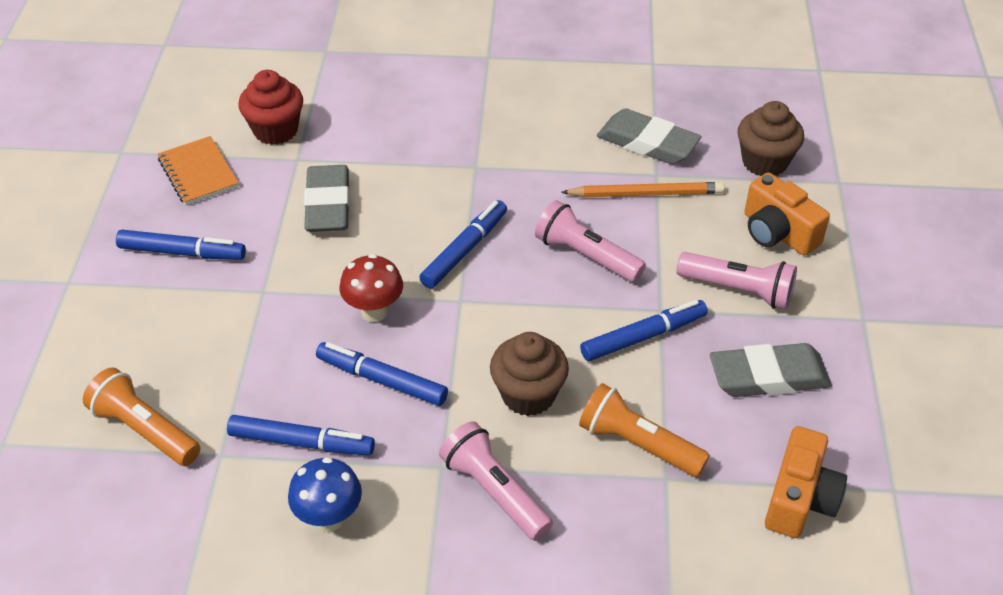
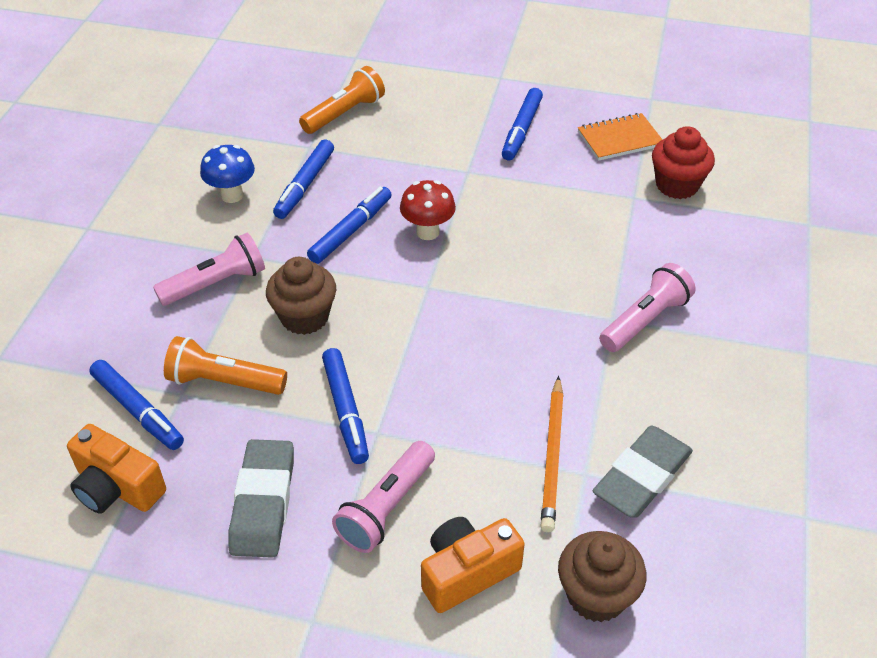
camera: 100 degrees right, 0 degrees up
grey eraser [304,165,350,232] -> none
blue marker [419,200,507,288] -> blue marker moved to [89,360,184,450]
pink flashlight [535,200,646,282] -> pink flashlight moved to [599,263,695,352]
orange flashlight [579,383,710,477] -> orange flashlight turned 120 degrees counterclockwise [164,336,287,395]

